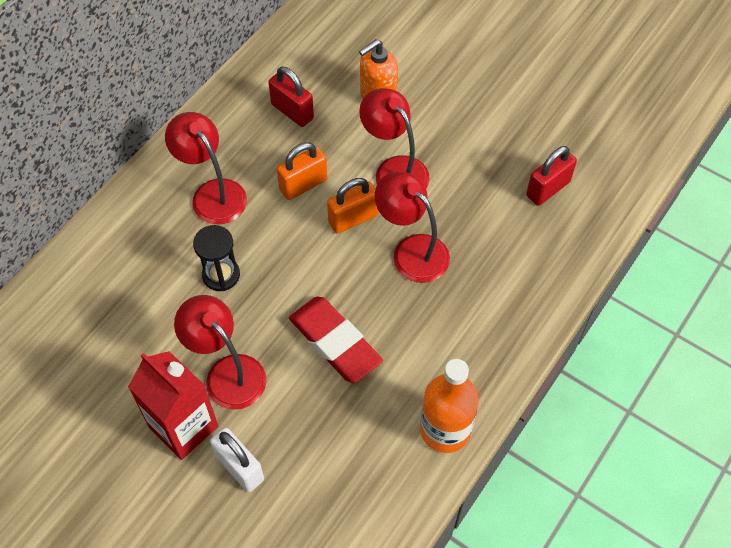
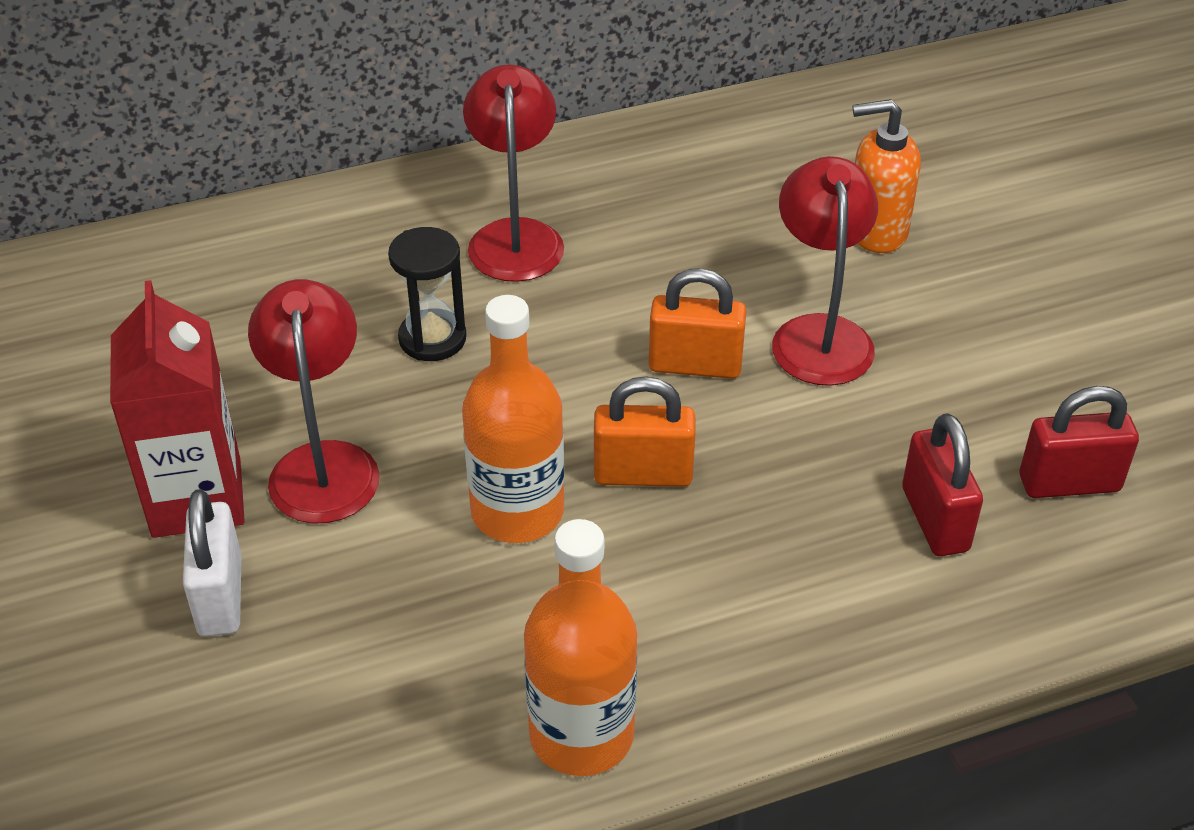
camera: 35 degrees right, 15 degrees down
red padlock [268,67,314,127] -> red padlock moved to [902,413,983,556]
orange padlock [277,142,327,200] -> orange padlock moved to [594,376,696,487]
red eraser [289,297,383,383] -> orange bottle [462,295,564,543]
red lamp [375,171,450,283] -> none

